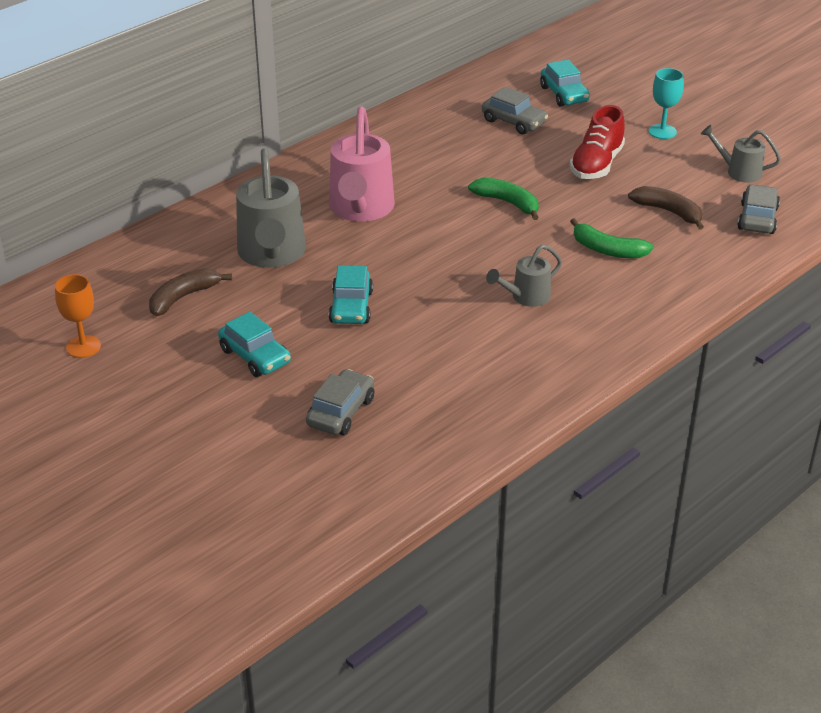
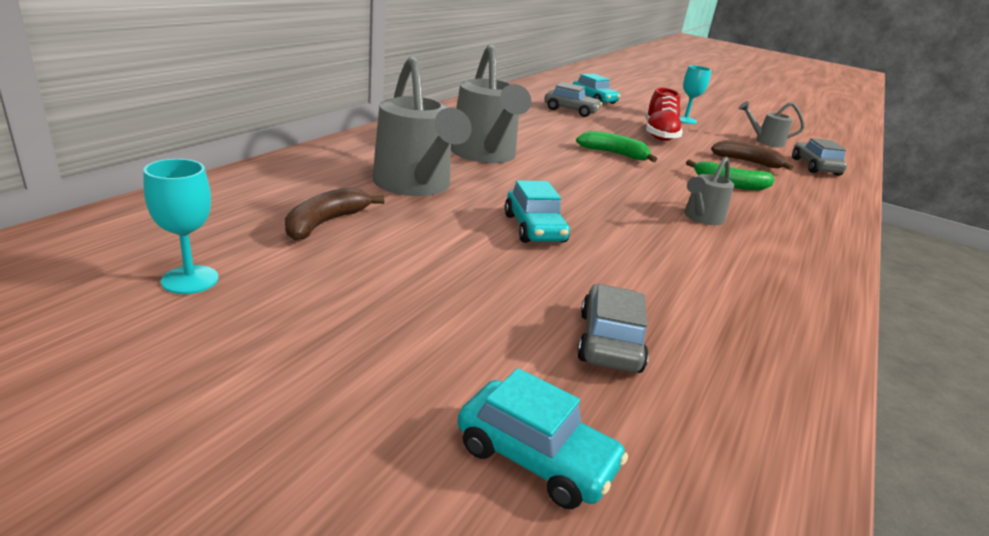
camera: 20 degrees left, 10 degrees down
orange goblet [55,274,101,358] -> turquoise goblet [143,159,219,294]
turquoise car [218,312,291,377] -> turquoise car moved to [457,368,628,509]
pink watering can [329,107,395,222] -> grey watering can [451,44,531,163]

